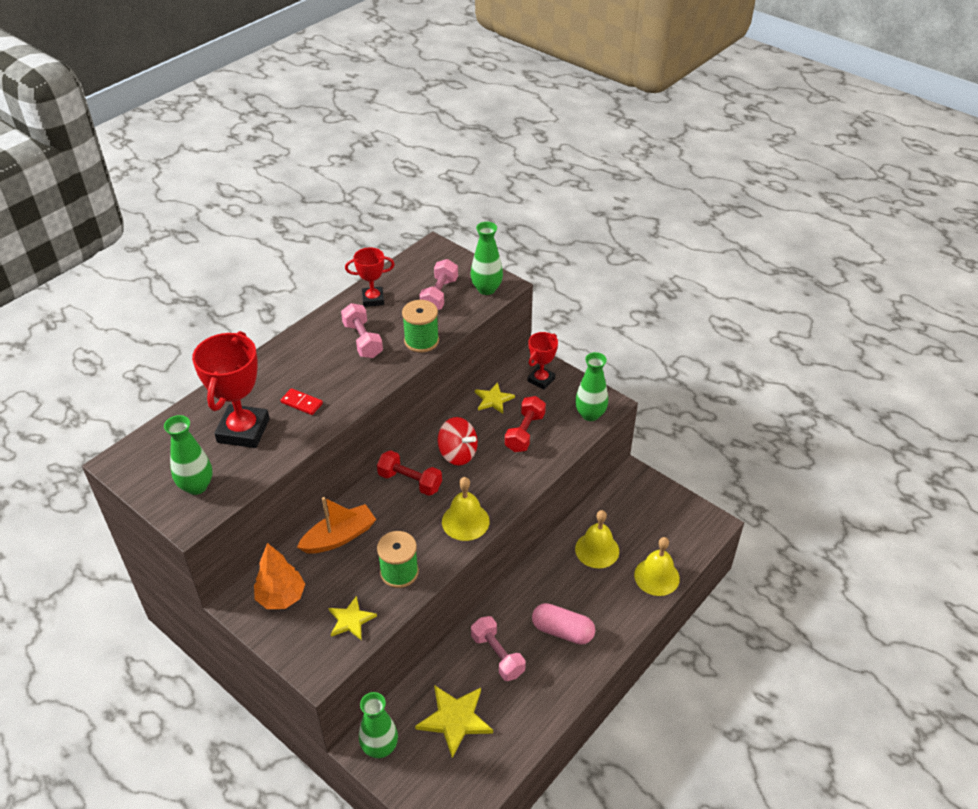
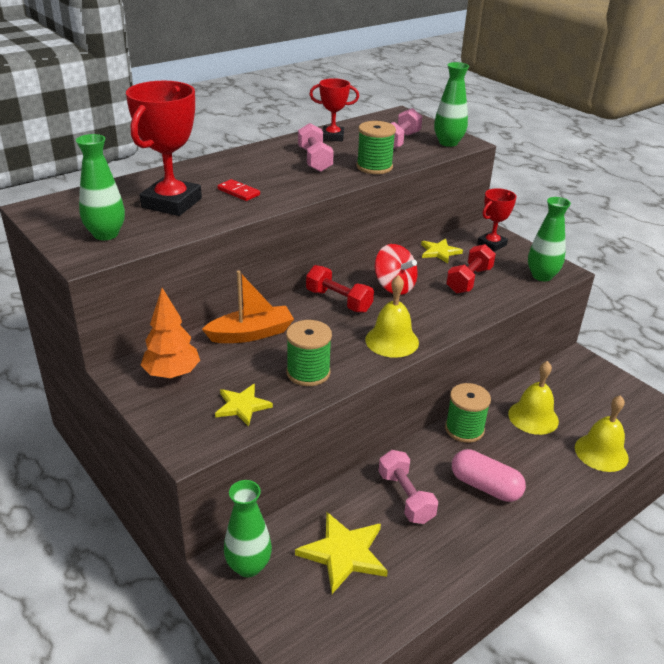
camera: 10 degrees right, 10 degrees down
none -> green spool [445,383,491,443]

